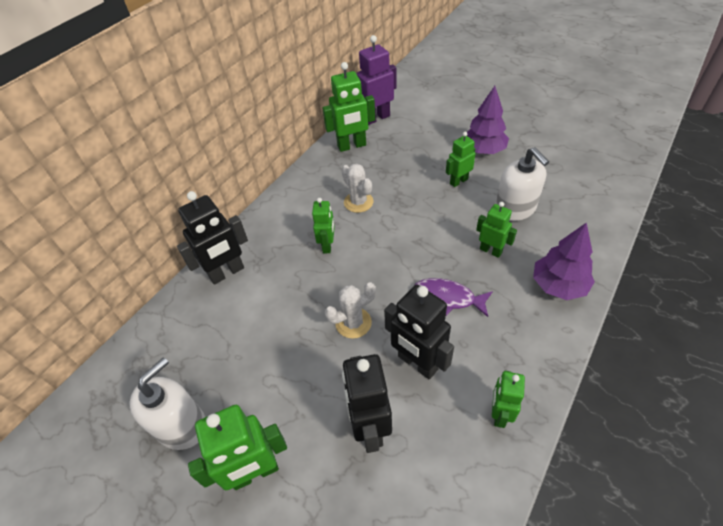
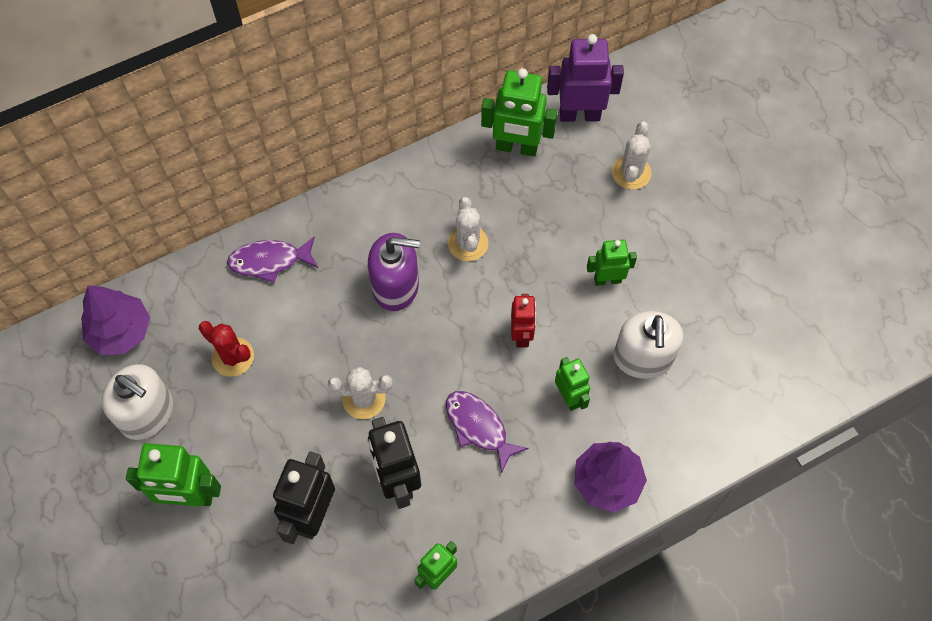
camera: 25 degrees right, 15 degrees up
white soap dispenser [130,357,205,450] -> white soap dispenser turned 60 degrees clockwise [102,364,173,440]
black robot [177,191,248,285] -> purple fish [227,236,318,283]
green robot [312,198,335,253] -> purple soap dispenser [368,233,420,311]
purple tree [467,86,509,154] -> purple tree moved to [81,285,150,355]
none -> red cactus [199,321,254,377]
none -> red robot [511,294,536,347]
none -> white cactus [612,121,651,190]

